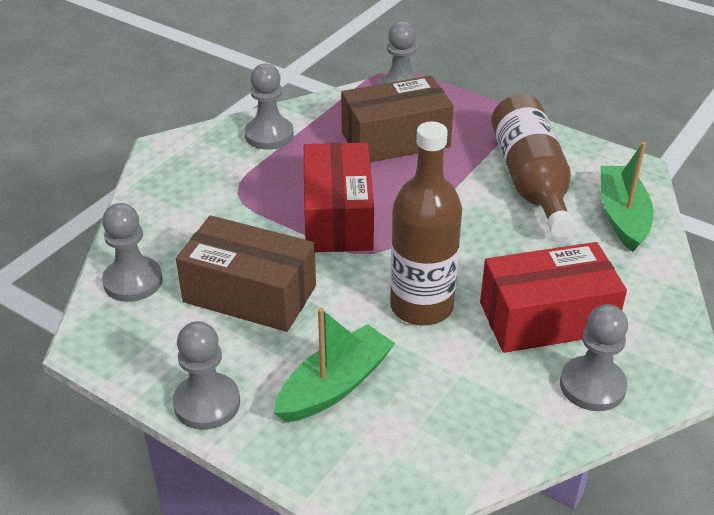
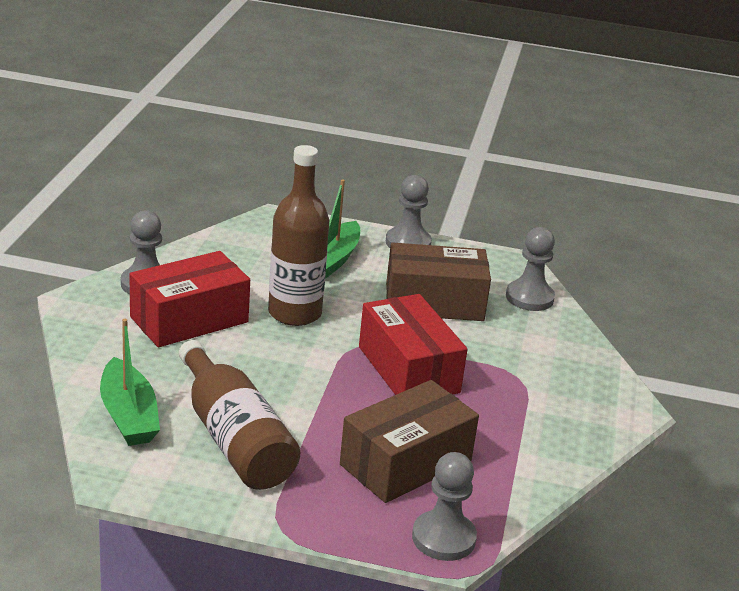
camera: 155 degrees right, 10 degrees down
grey pawn [245,63,294,150] -> none

